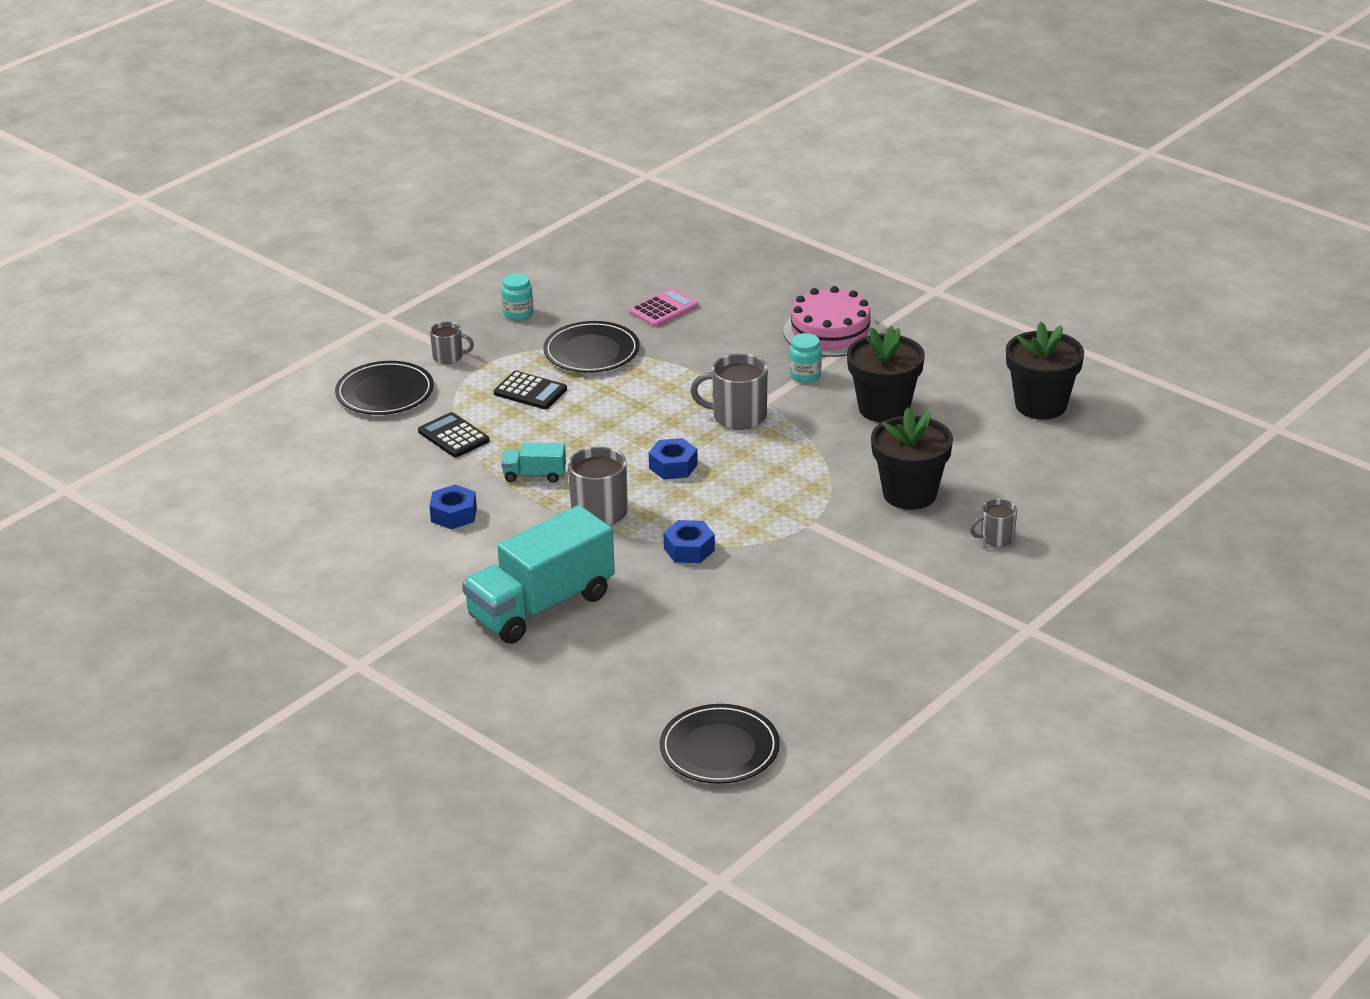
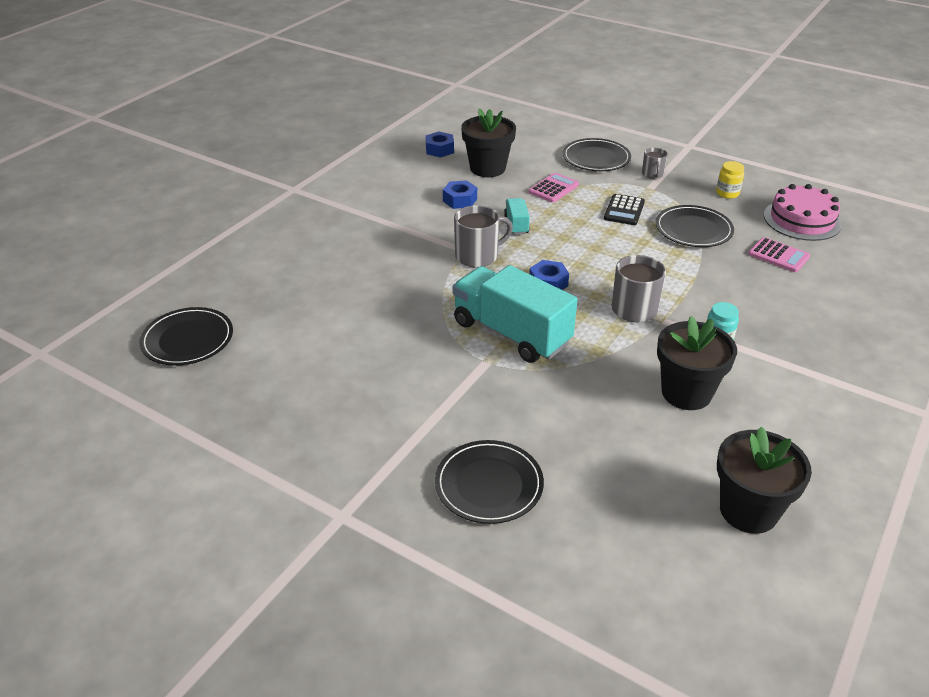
camera: 80 degrees right, 5 degrees up
black calculator [418,412,490,457] -> pink calculator [529,173,579,203]
turquoise truck [462,505,615,644] -> turquoise truck moved to [453,265,577,363]
turquoise jar [501,273,533,321] -> yellow jar [716,161,744,199]
blue nut [663,520,715,563] -> blue nut moved to [425,131,454,158]
pink cake [784,286,878,357] -> pink cake moved to [764,184,842,241]
black flower pot [871,407,953,510] -> black flower pot moved to [461,108,516,177]
grey mug [970,499,1017,547] -> black plate [435,440,544,524]

